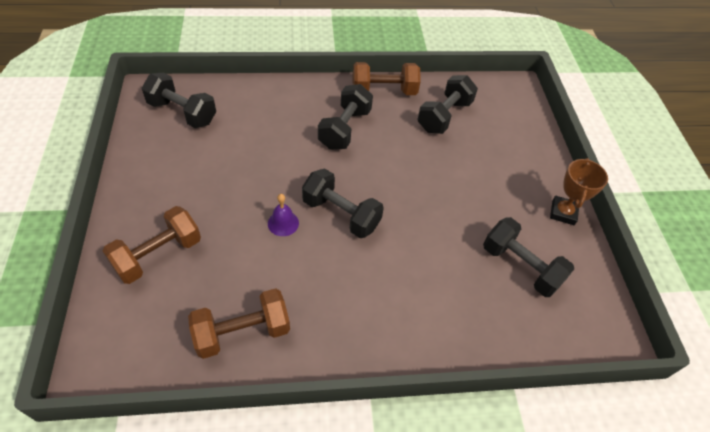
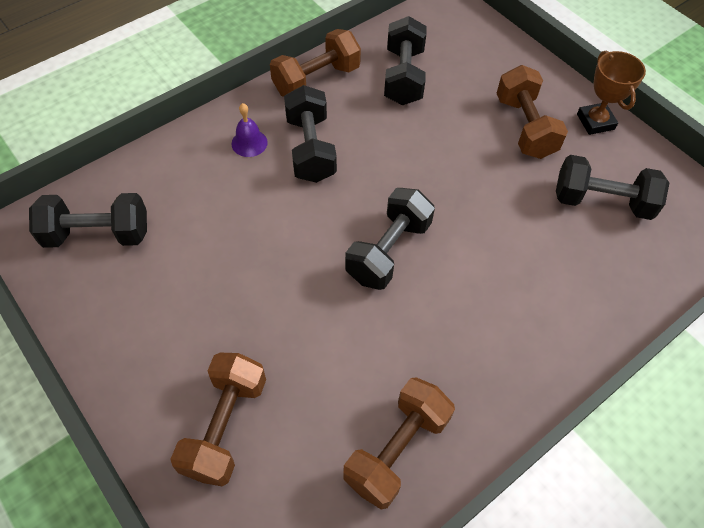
camera: 30 degrees left, 5 degrees up
purple bell [268,194,299,236] -> purple bell moved to [232,103,268,157]
black dumbbell [302,169,384,238] -> black dumbbell turned 60 degrees counterclockwise [345,188,435,290]
none -> brown dumbbell [496,65,568,159]

